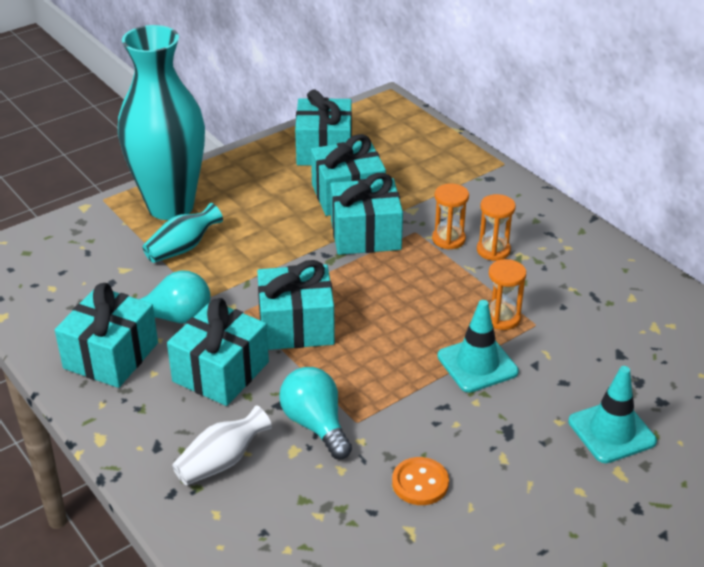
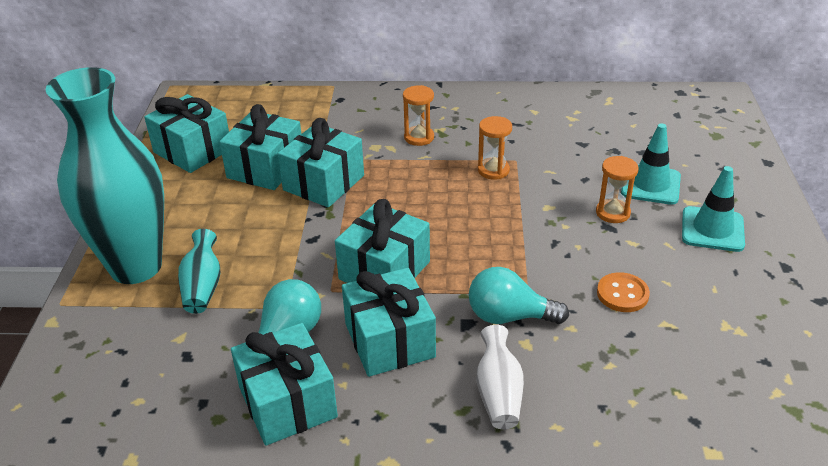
camera: 50 degrees left, 0 degrees up
orange hourglass [432,184,469,250] -> orange hourglass moved to [596,156,639,223]
turquoise traffic cone [437,300,519,393] -> turquoise traffic cone moved to [682,166,745,252]

